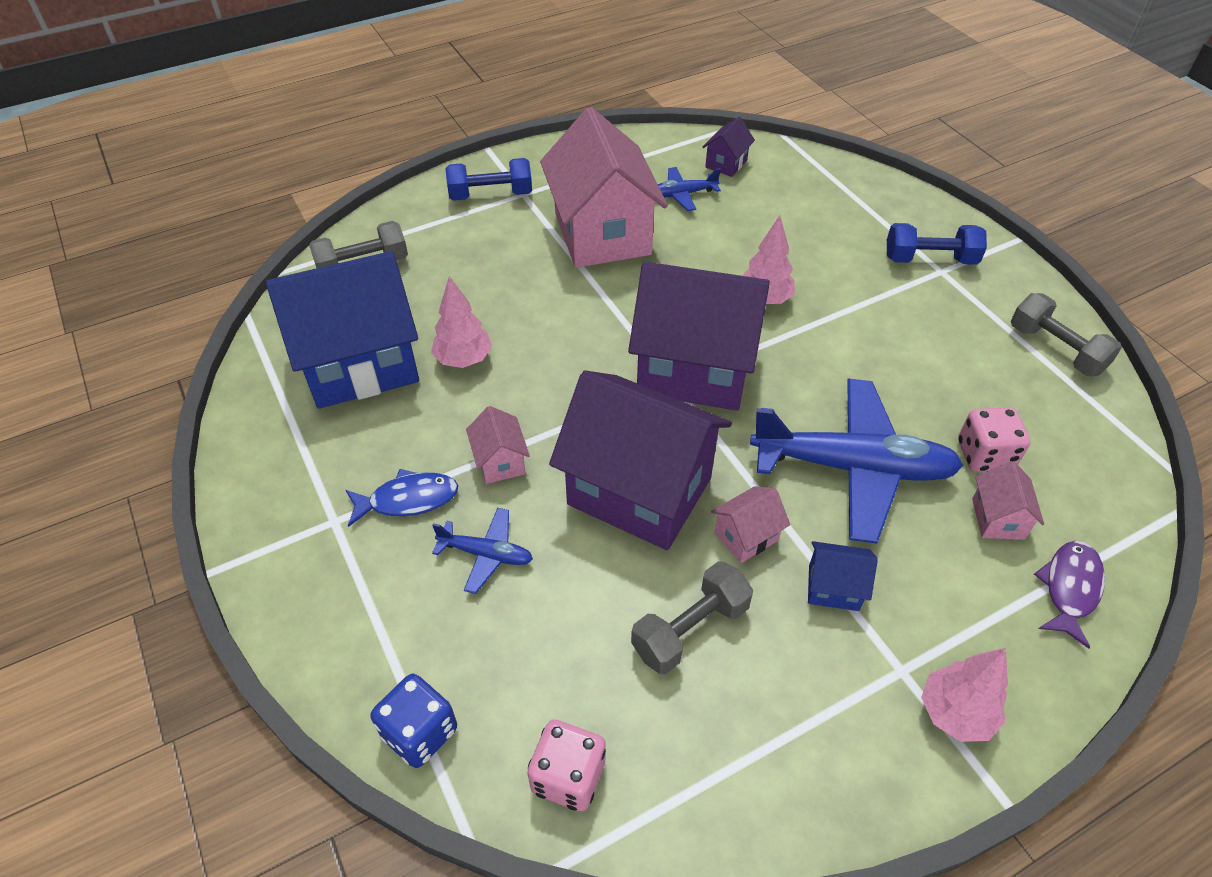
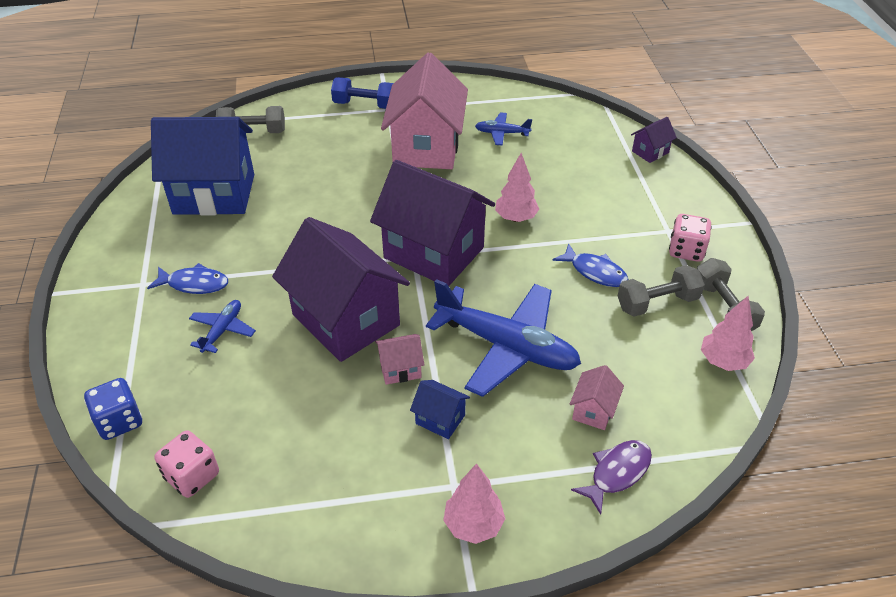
camera: 20 degrees right, 5 degrees down
pink tree [431,276,492,368] -> pink tree moved to [701,296,755,371]
blue plane [432,508,533,594] -> blue plane turned 105 degrees counterclockwise [189,300,256,353]
pink house [466,406,530,484] -> none
grey dumbbell [631,561,753,674] -> grey dumbbell moved to [618,265,705,317]
purple house [703,117,755,177] -> purple house moved to [631,117,677,163]
blue dumbbell [887,223,987,265] -> none
pink dice [958,407,1030,472] -> pink dice moved to [669,214,712,262]
none -> blue fish [552,243,629,287]

